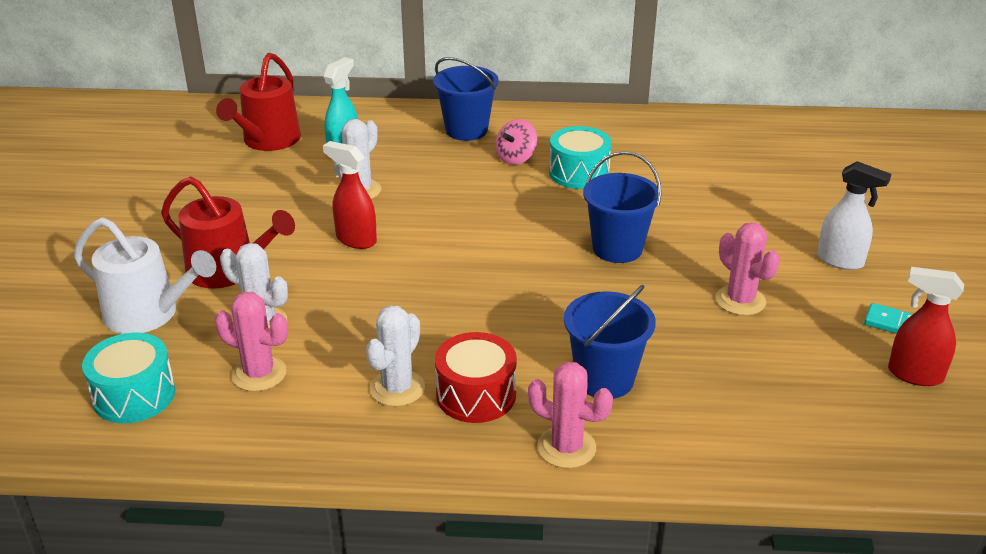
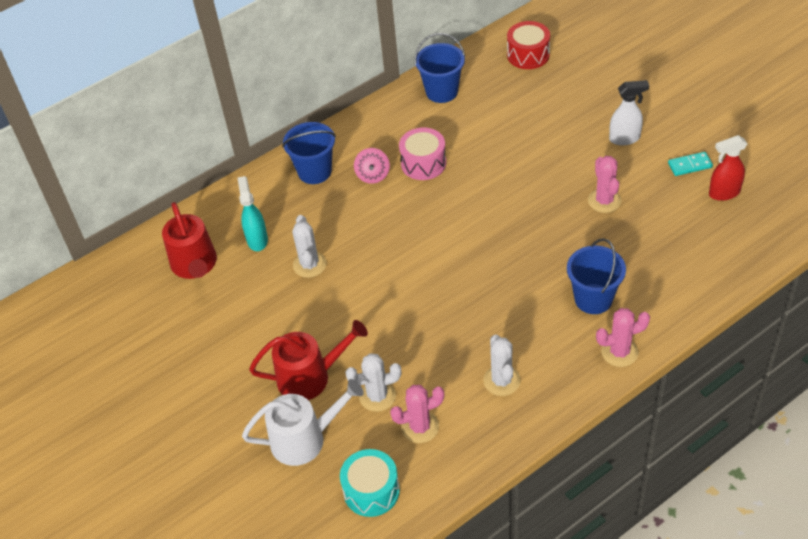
camera: 35 degrees left, 15 degrees up
red spray bottle [323,141,377,249] -> none
red drum [435,332,517,423] -> red drum moved to [507,21,550,69]
turquoise drum [549,126,612,189] -> pink drum [399,128,446,180]
blue bucket [583,151,661,263] -> blue bucket moved to [414,33,465,103]
pink cactus [716,222,780,316] -> pink cactus turned 60 degrees clockwise [588,156,621,213]

